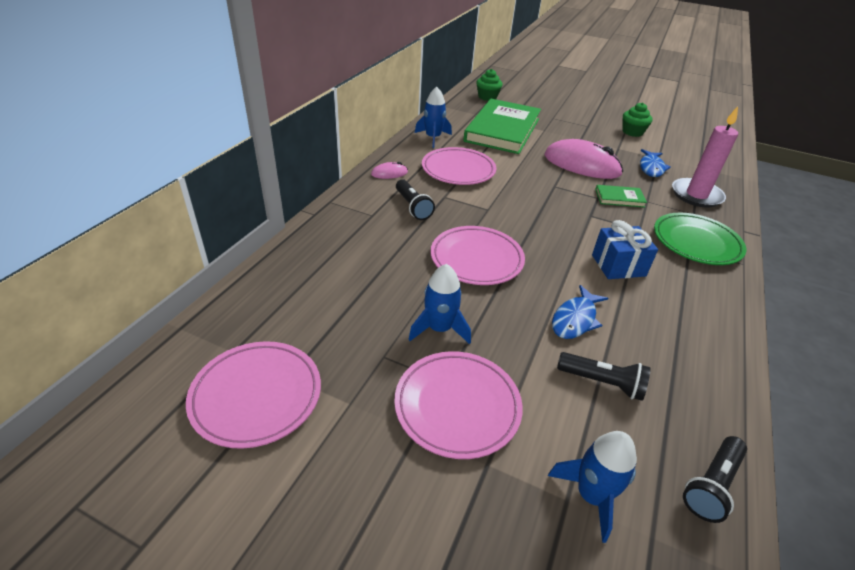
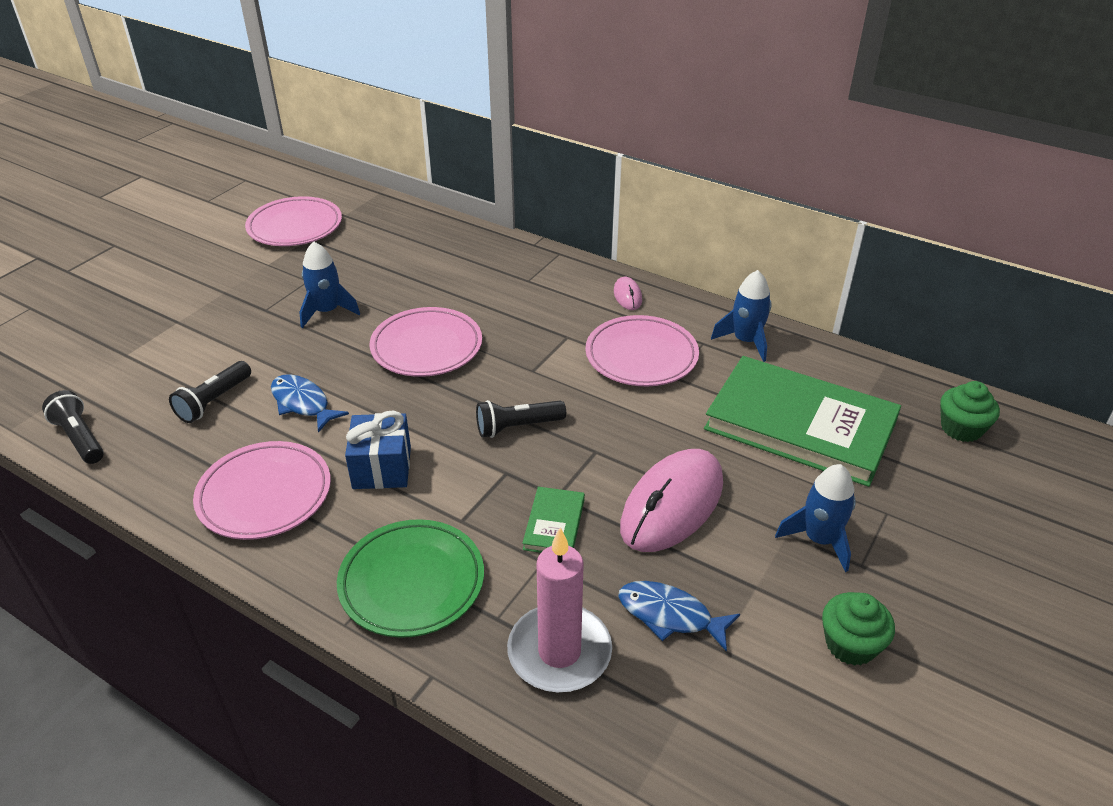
camera: 100 degrees right, 0 degrees up
pink plate [394,351,523,459] -> pink plate moved to [193,441,331,540]
black flashlight [396,179,435,220] -> black flashlight moved to [476,400,566,438]
blue rocket [548,431,637,543] -> blue rocket moved to [775,464,856,572]

